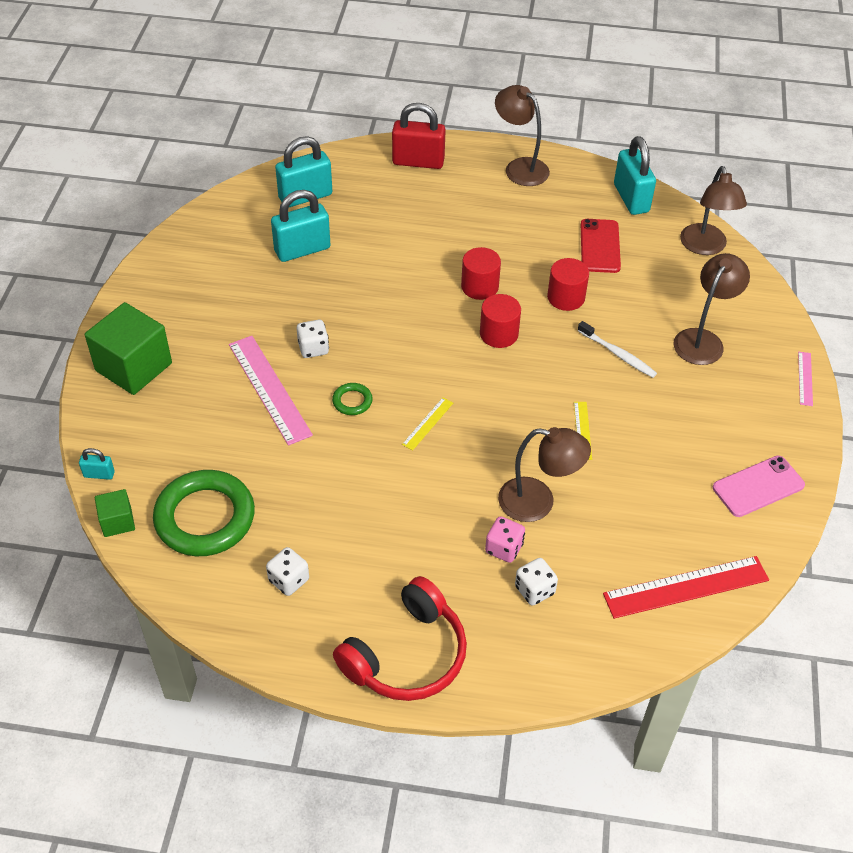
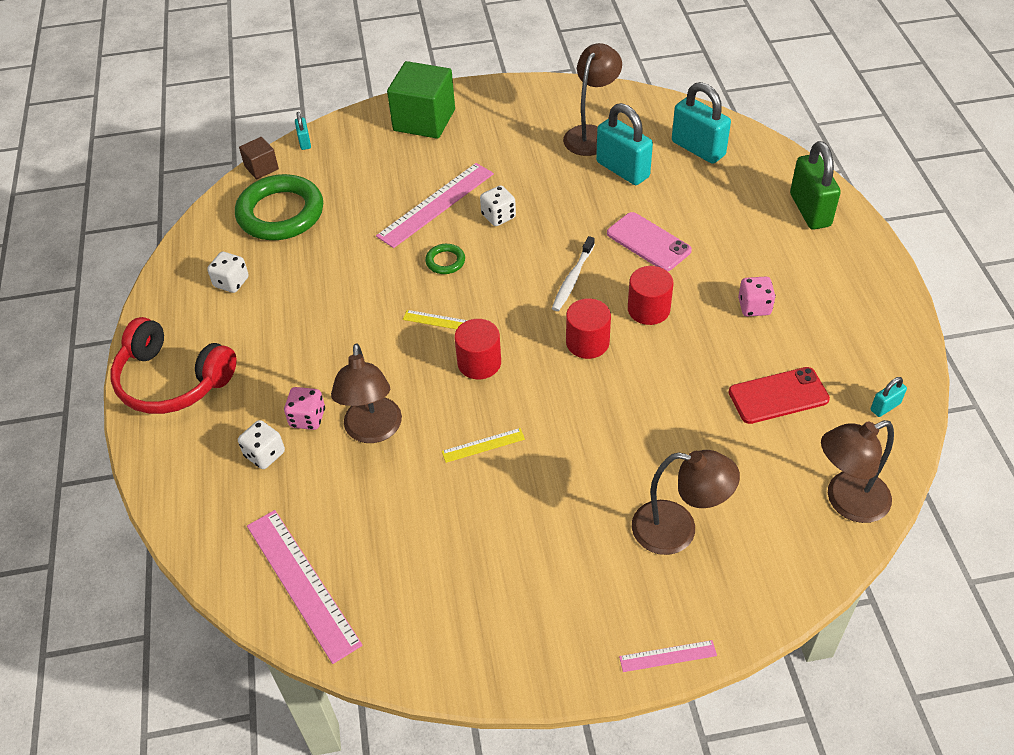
camera: 75 degrees right, 0 degrees up
green cube [95,489,135,537] -> brown cube [239,137,279,179]
red padlock [392,103,446,169] -> green padlock [790,141,841,229]
brown lamp [495,85,550,186] -> brown lamp moved to [563,43,622,156]
red cylinder [547,258,589,311] -> red cylinder moved to [454,319,501,379]
white toothbrush [577,321,657,378] -> white toothbrush moved to [552,236,595,311]
red ruler [603,556,769,619] -> pink ruler [247,510,363,664]
turquoise padlock [614,136,656,215] -> turquoise padlock [871,377,907,417], size x0.47
pink phone [713,456,805,517] -> pink phone moved to [607,212,692,271]
none -> pink dice [738,277,776,316]

